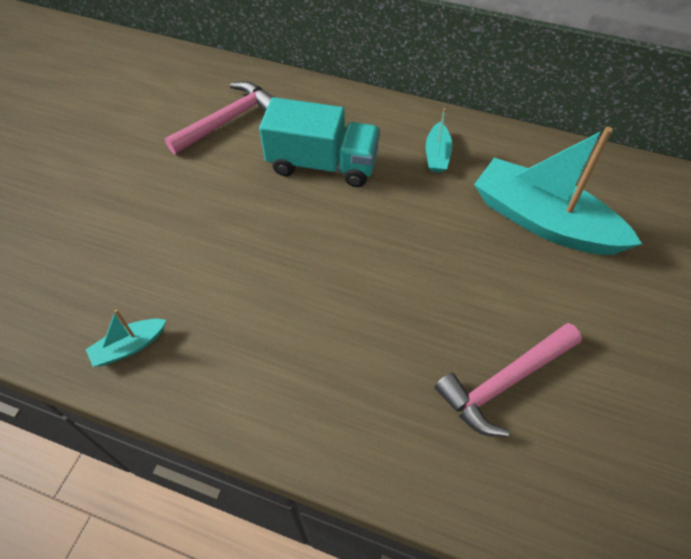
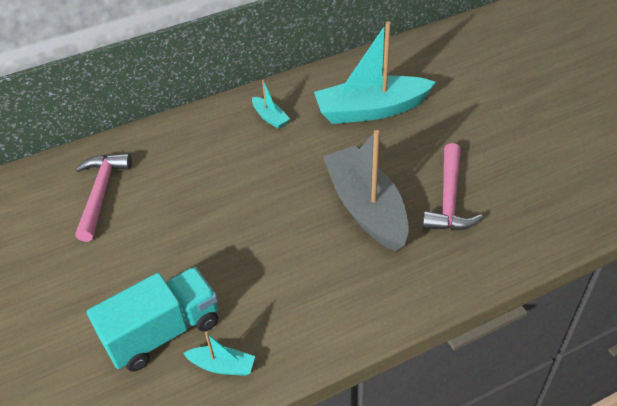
camera: 45 degrees left, 10 degrees down
turquoise boat [86,309,166,367] -> turquoise boat turned 90 degrees counterclockwise [184,332,255,376]
turquoise truck [259,97,380,187] -> turquoise truck moved to [87,267,218,372]
none -> grey boat [323,130,409,252]

